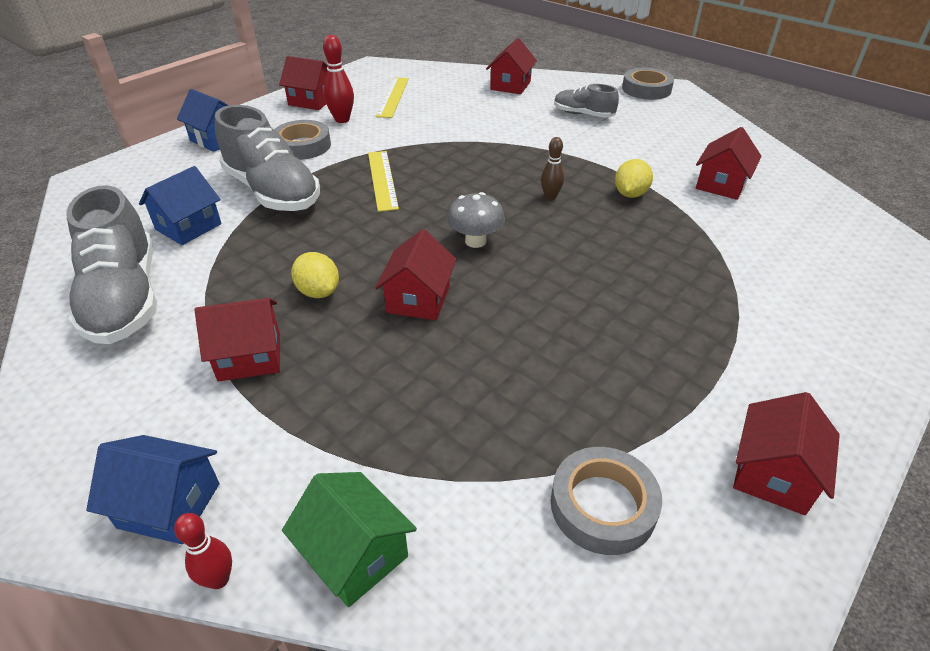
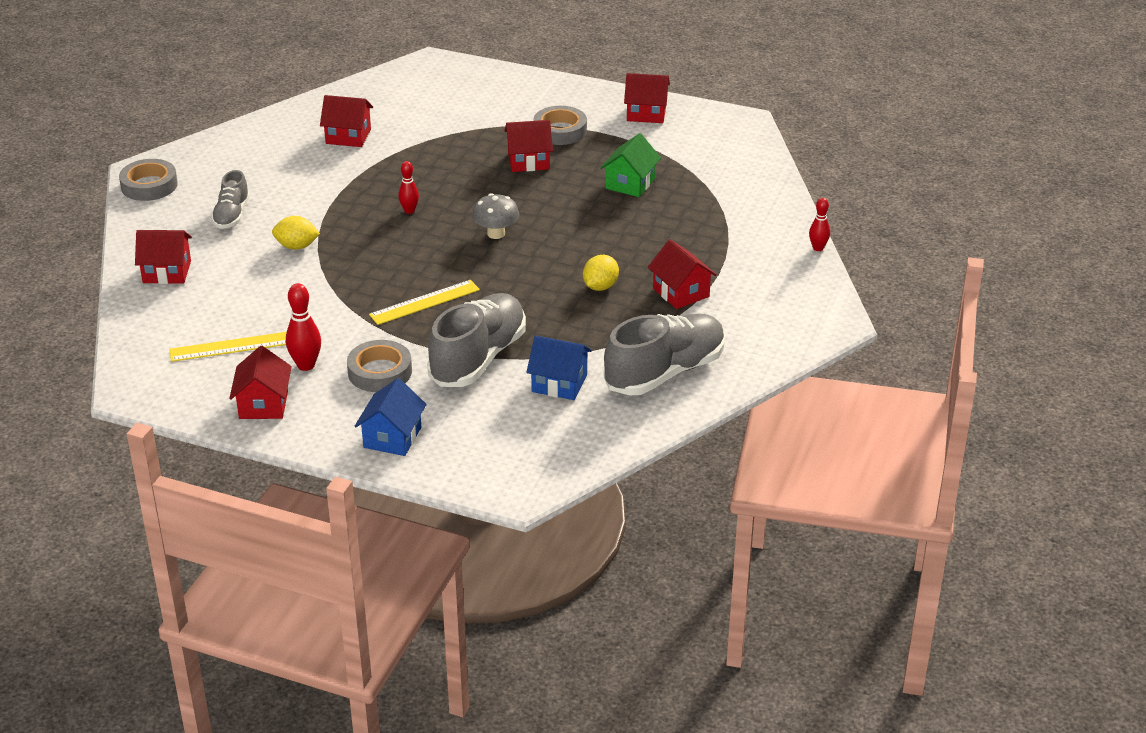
camera: 110 degrees left, 5 degrees down
blue house [86,435,220,544] -> none
green house [282,472,417,607] -> green house moved to [600,133,661,197]
red house [375,229,457,320] -> red house moved to [504,120,553,172]
brown bowling pin [541,137,564,200] -> red bowling pin [398,161,419,214]
grey tape [551,447,662,555] -> grey tape moved to [533,106,587,145]
yellow lemon [615,159,653,198] -> yellow lemon moved to [272,216,320,250]

